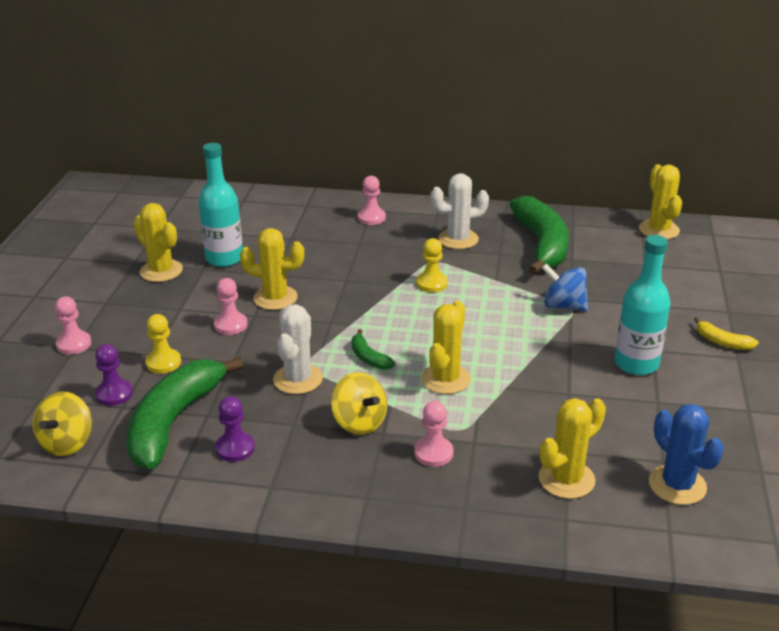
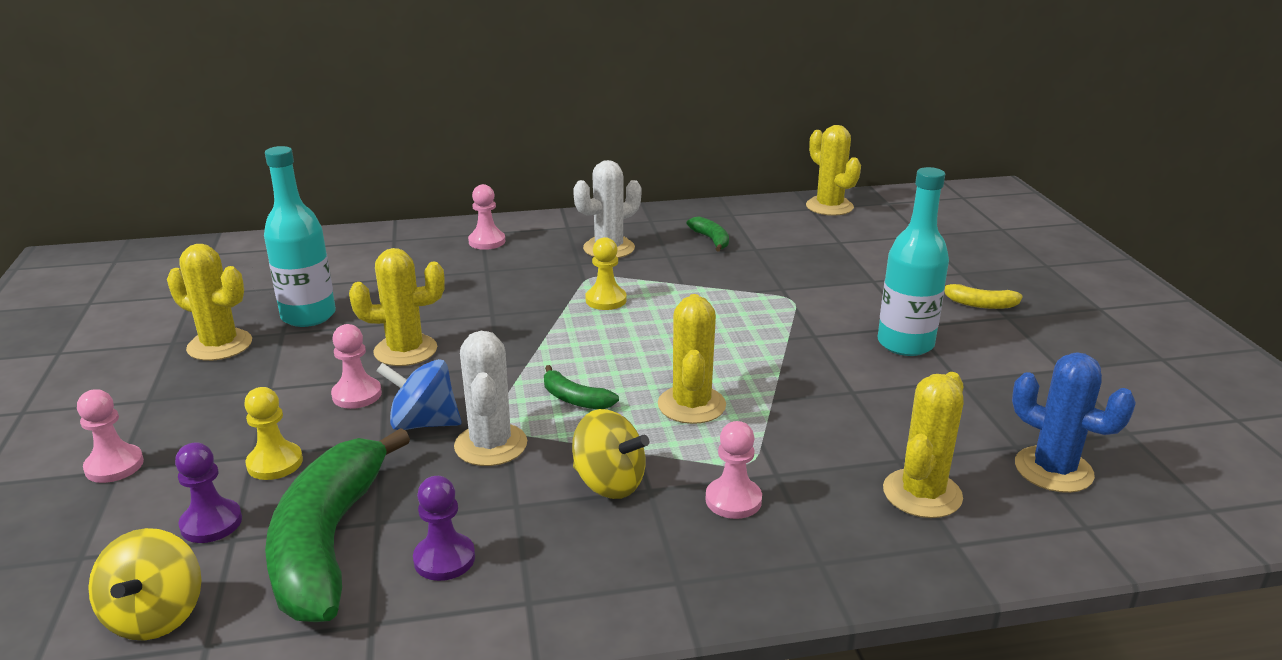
camera: 20 degrees left, 5 degrees down
green banana [509,196,569,275] -> green banana [687,217,729,252], size x0.43
blue spinning top [542,264,588,311] -> blue spinning top moved to [376,359,461,430]

